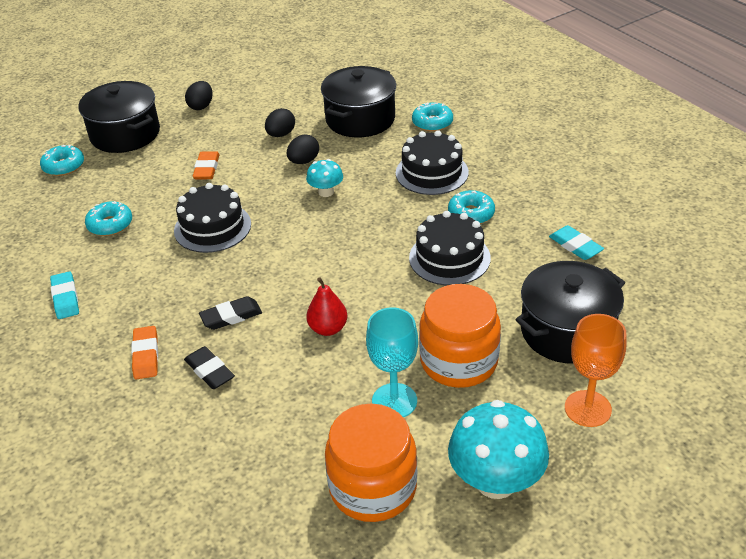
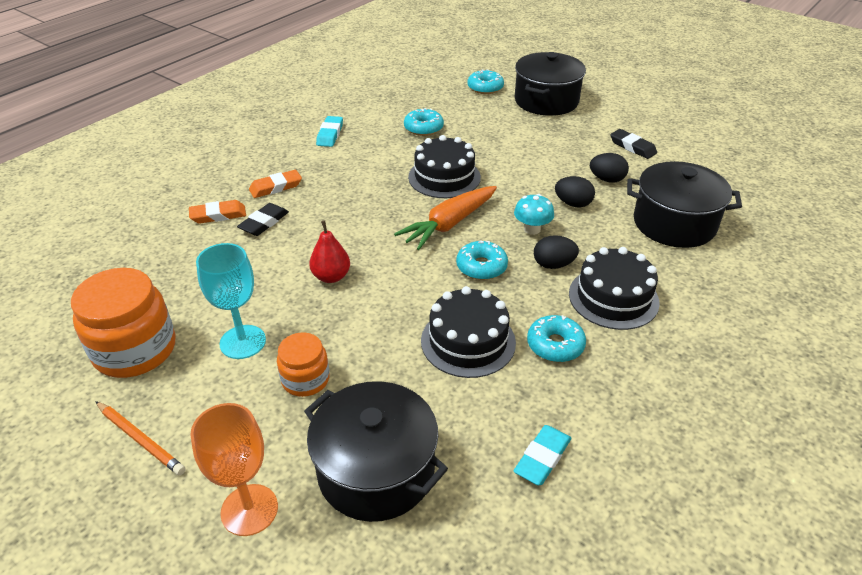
camera: 70 degrees right, 0 degrees up
turquoise eraser [50,271,79,319] -> turquoise eraser turned 45 degrees counterclockwise [316,116,343,147]
black egg [185,81,213,110] -> black egg moved to [534,235,579,269]
orange eraser [193,151,219,180] -> orange eraser moved to [189,200,246,224]
black eraser [199,296,262,330] -> black eraser moved to [610,129,657,159]
turquoise donut [412,102,453,132] -> turquoise donut moved to [456,240,508,280]
orange jar [419,284,501,388] -> orange jar [277,332,330,397], size x0.57
turquoise mushroom [448,400,549,499] -> orange pencil [95,401,186,475]
none -> orange carrot [394,186,497,250]

